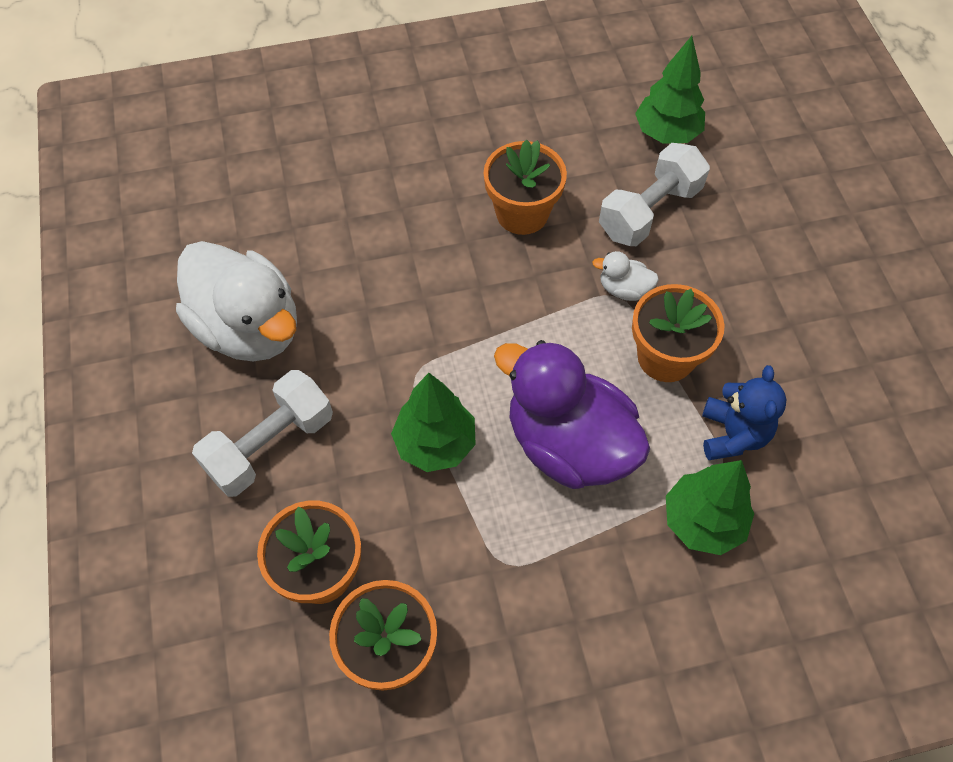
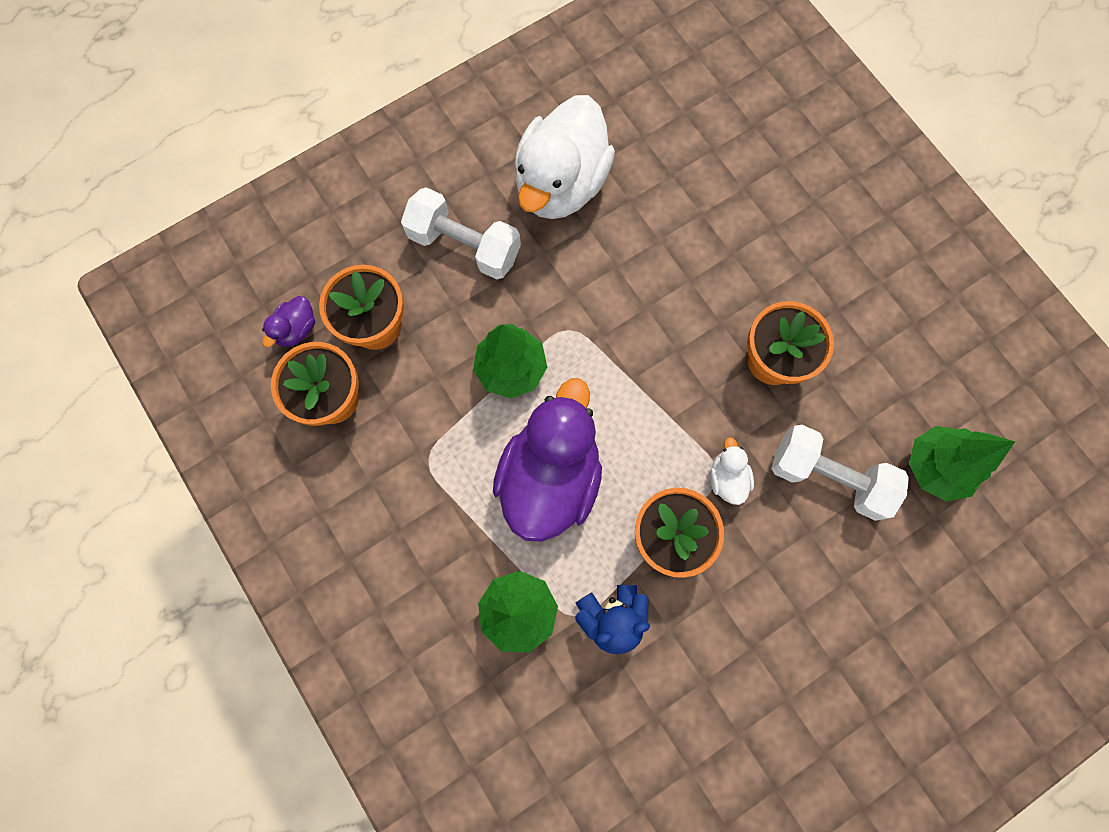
camera: 70 degrees right, 15 degrees up
none -> purple duck [262,296,315,347]

